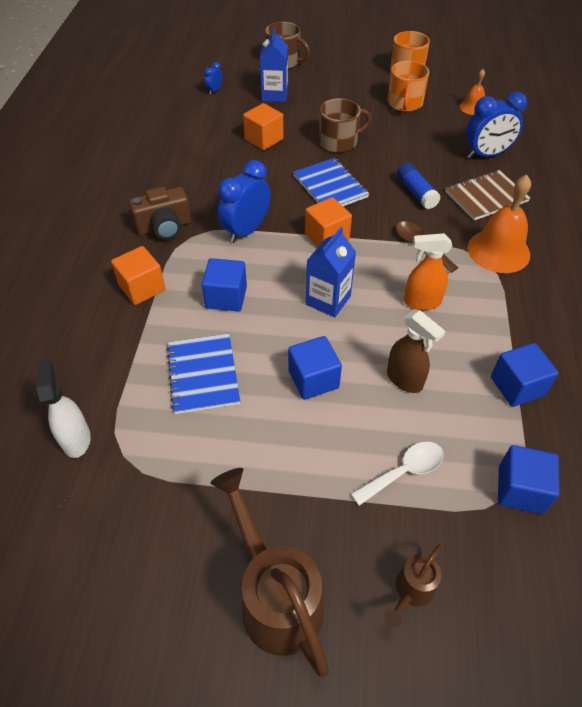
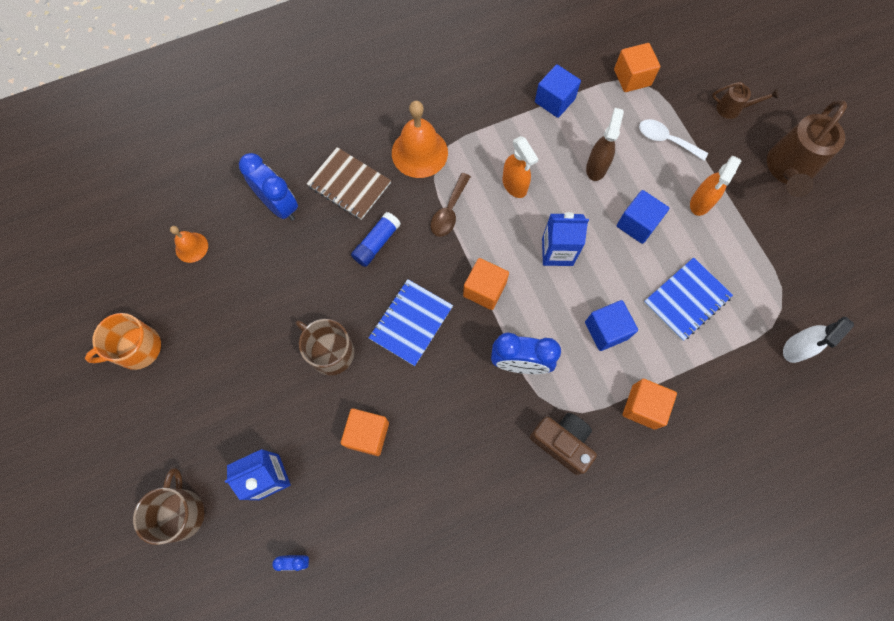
camera: 120 degrees left, 20 degrees up
orange mug [388,61,429,112] -> none
blue cube [498,445,560,514] -> orange cube [614,43,660,92]
none -> orange spray bottle [690,156,741,216]

